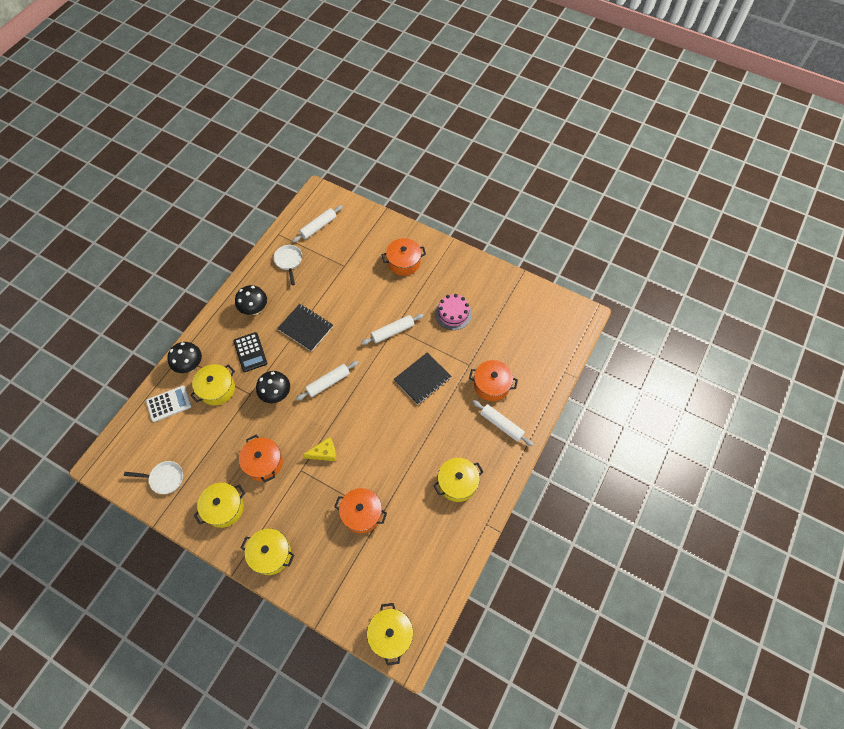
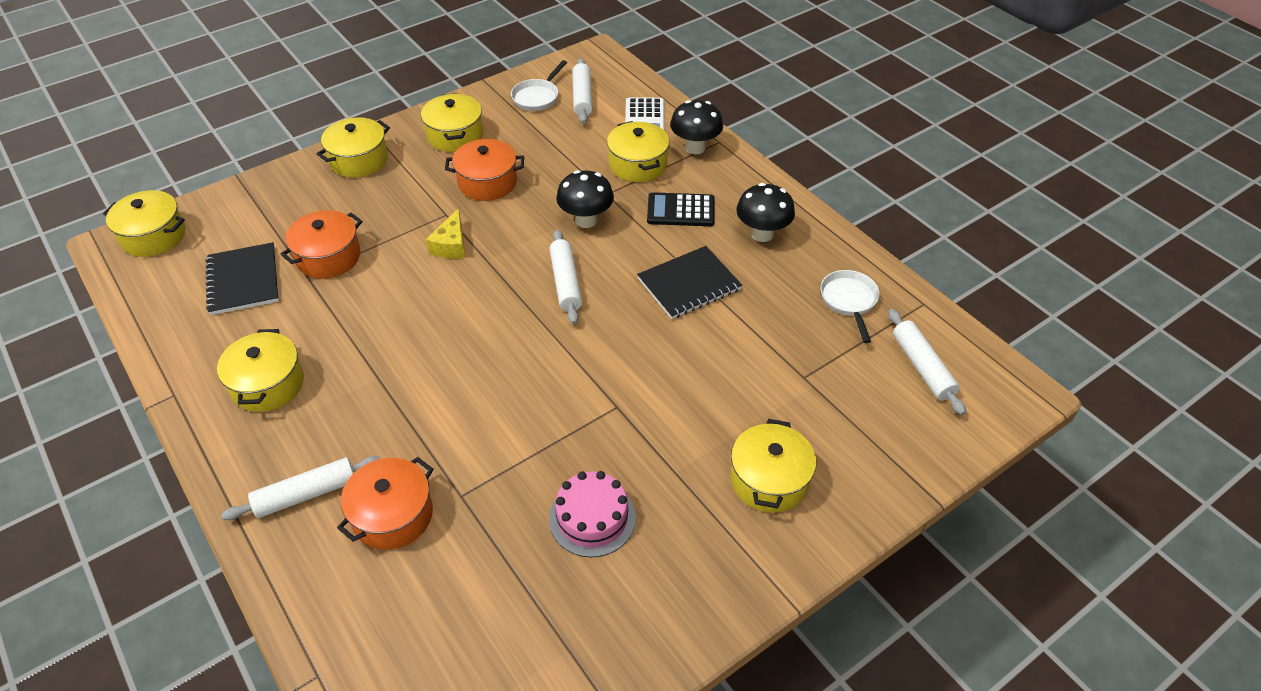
camera: 115 degrees right, 15 degrees down
white pan [273,245,302,285] -> white pan turned 105 degrees counterclockwise [820,270,879,343]
white rolling pin [361,314,424,345] -> white rolling pin moved to [572,58,592,124]
orange pot [382,238,426,276] -> yellow pot [731,419,816,513]
black notebook [394,352,451,405] -> black notebook moved to [206,242,279,315]

